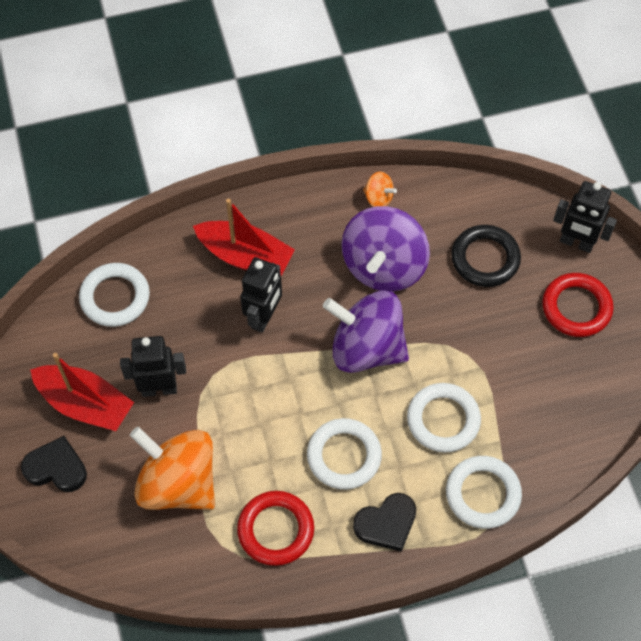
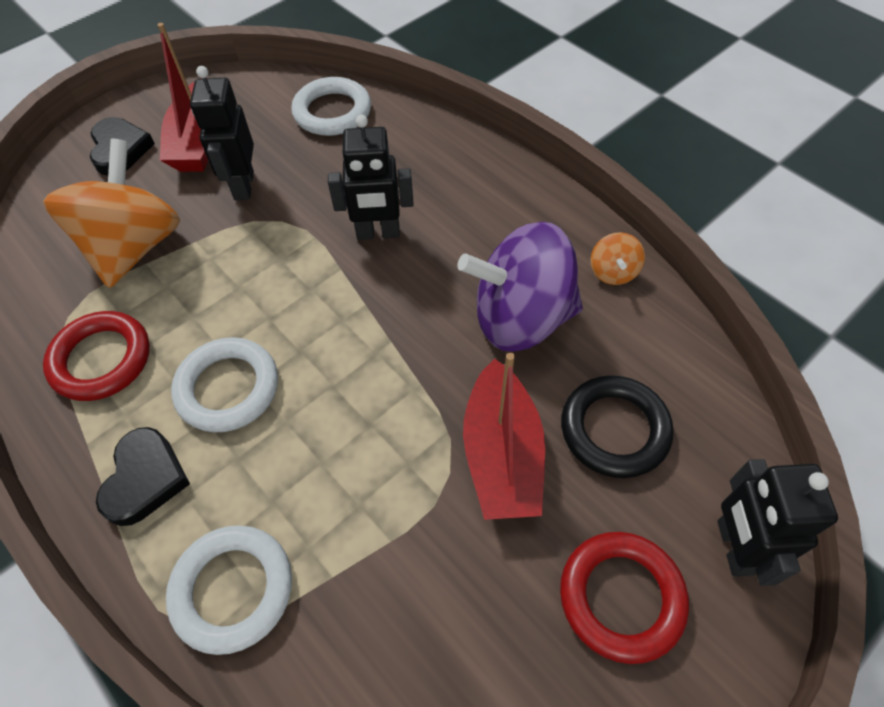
camera: 65 degrees right, 5 degrees down
black robot [120,336,186,397] -> black robot turned 150 degrees counterclockwise [190,66,254,200]
red boat [193,199,295,276] -> red boat moved to [463,353,545,520]
purple spinning top [323,290,409,373] -> none
black heart [353,493,416,552] -> black heart turned 120 degrees counterclockwise [96,427,190,526]
white ring [407,383,481,453] -> none

